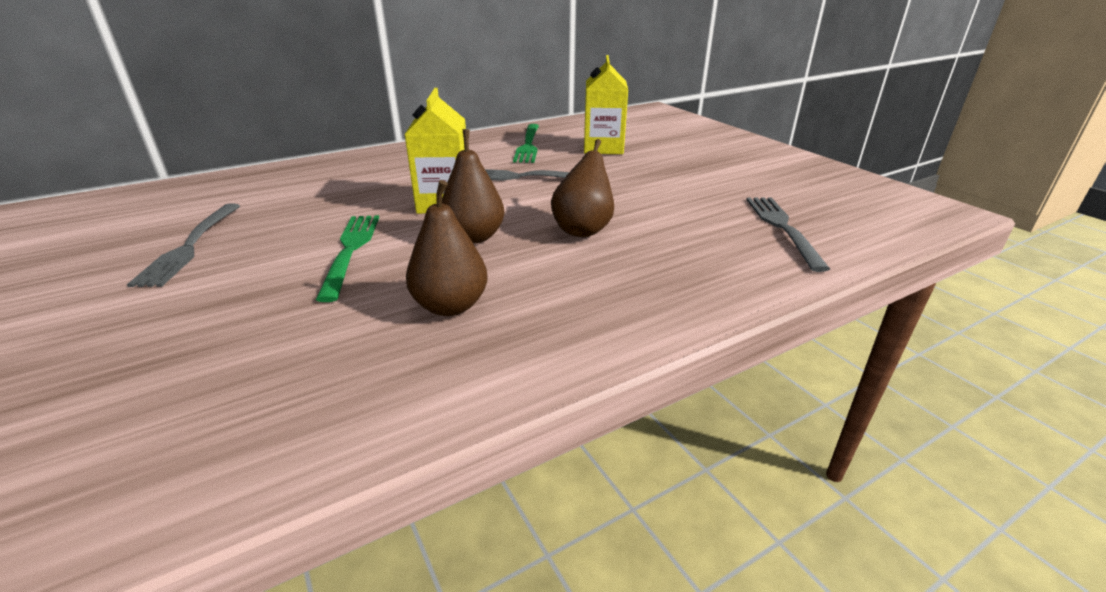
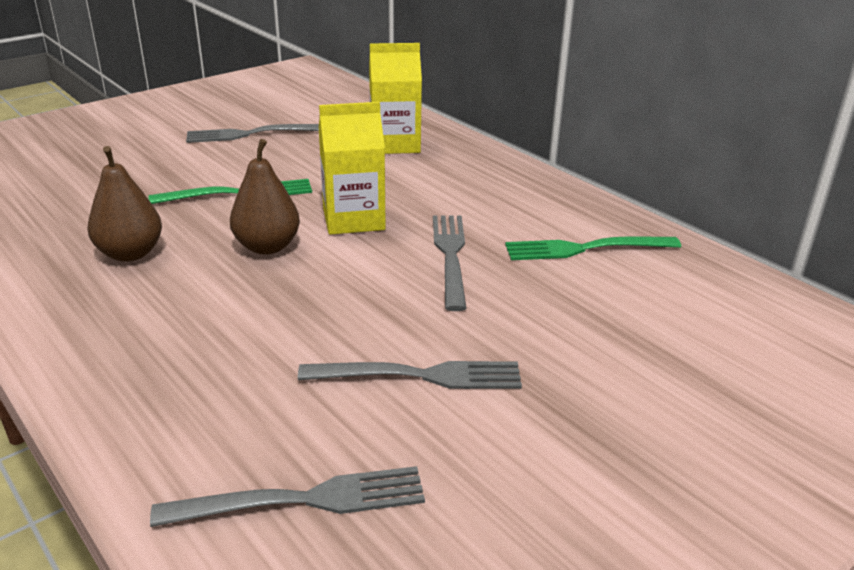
camera: 80 degrees right, 0 degrees up
brown pear [551,139,614,237] -> none
yellow carton [584,55,628,154] -> yellow carton moved to [369,43,422,154]
none -> grey fork [298,361,522,389]

